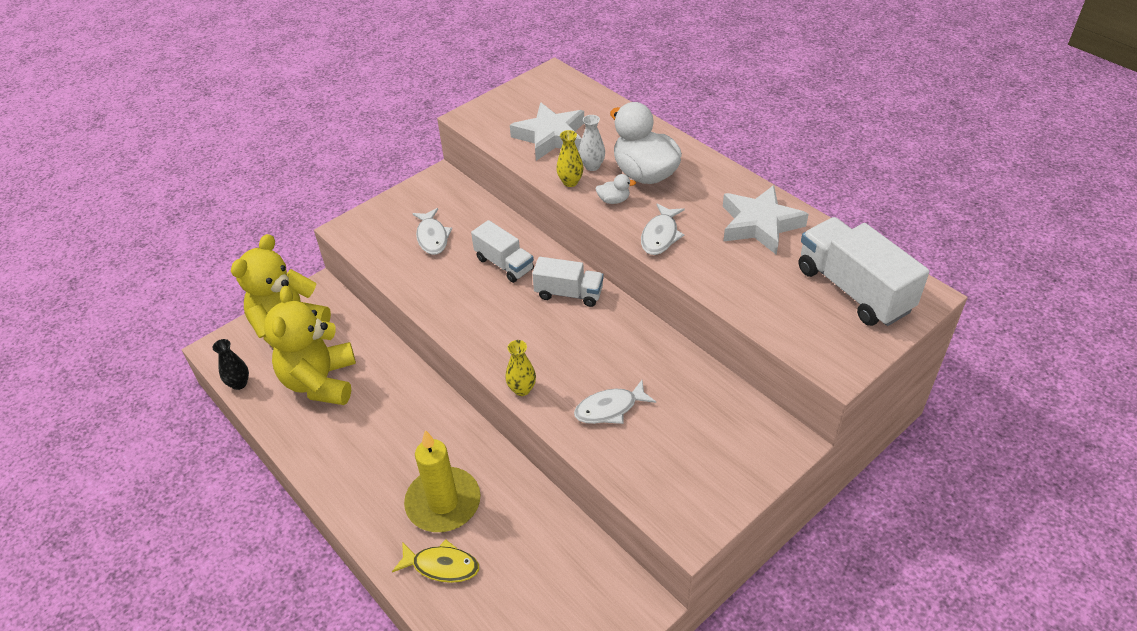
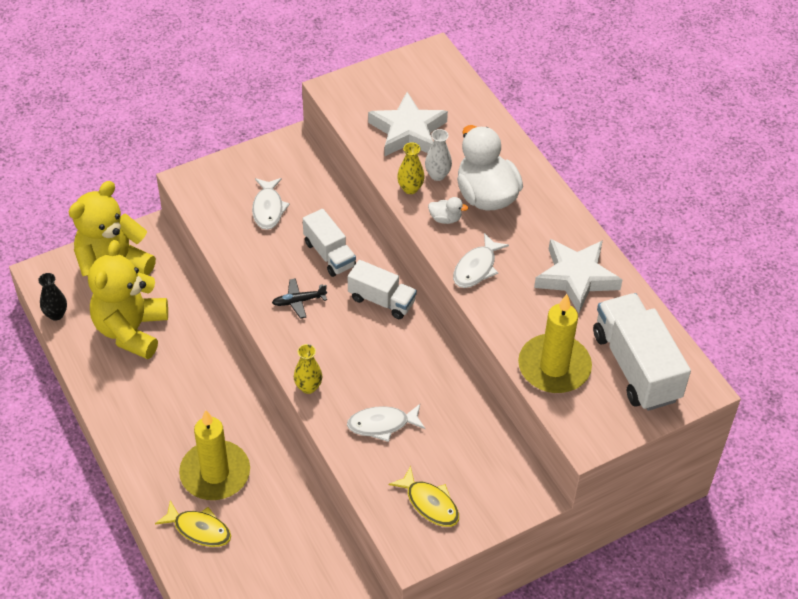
camera: 10 degrees right, 5 degrees up
none -> black plane [272,278,327,319]
none -> yellow fish [389,466,459,527]
none -> yellow candle [518,294,592,393]

